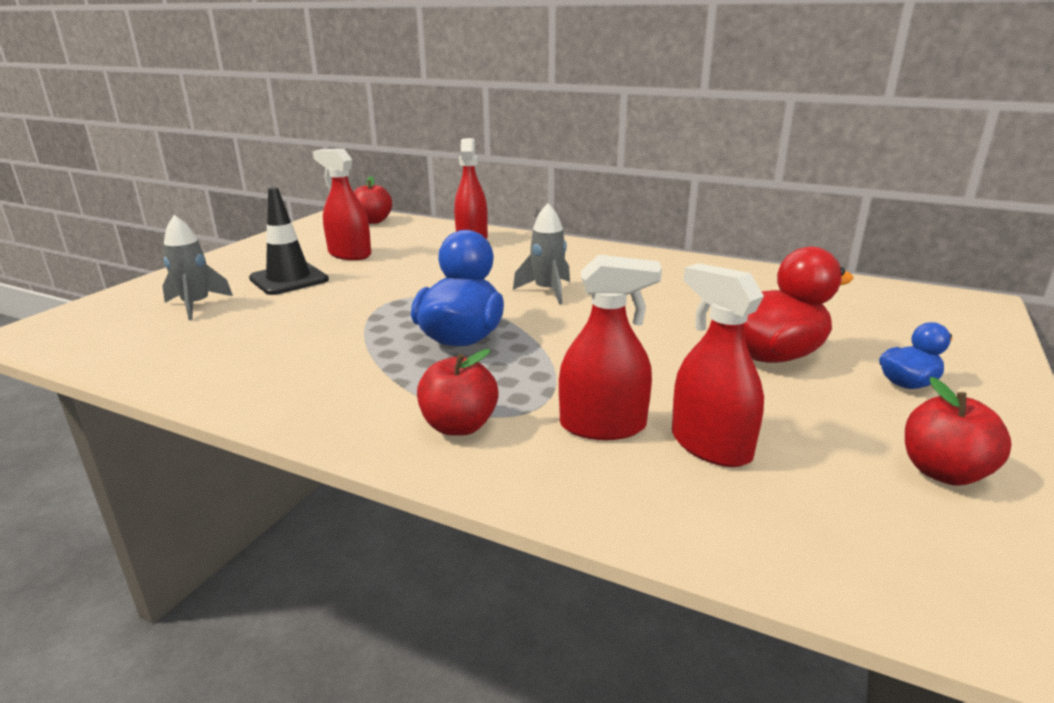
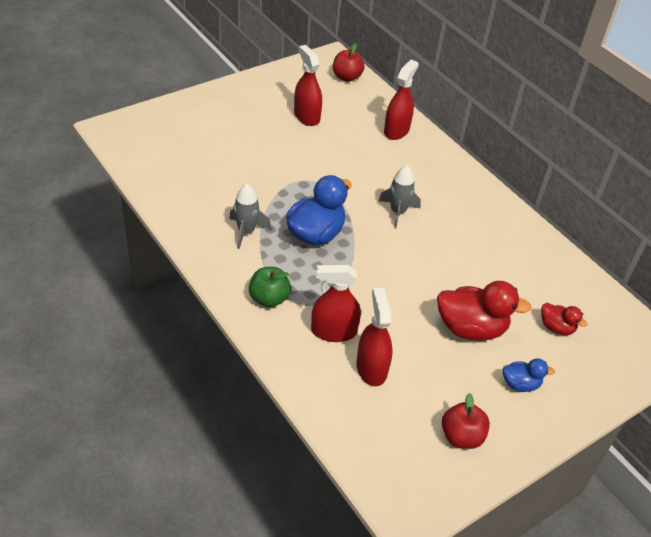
camera: 25 degrees right, 20 degrees up
grey rocket [162,215,233,320] -> grey rocket moved to [229,184,271,249]
black traffic cone [249,187,329,295] -> none
red apple [417,349,499,436] -> green apple [249,267,291,308]
red spray bottle [559,255,662,440] -> red spray bottle turned 150 degrees clockwise [311,265,361,342]
none -> red duck [541,303,587,335]

